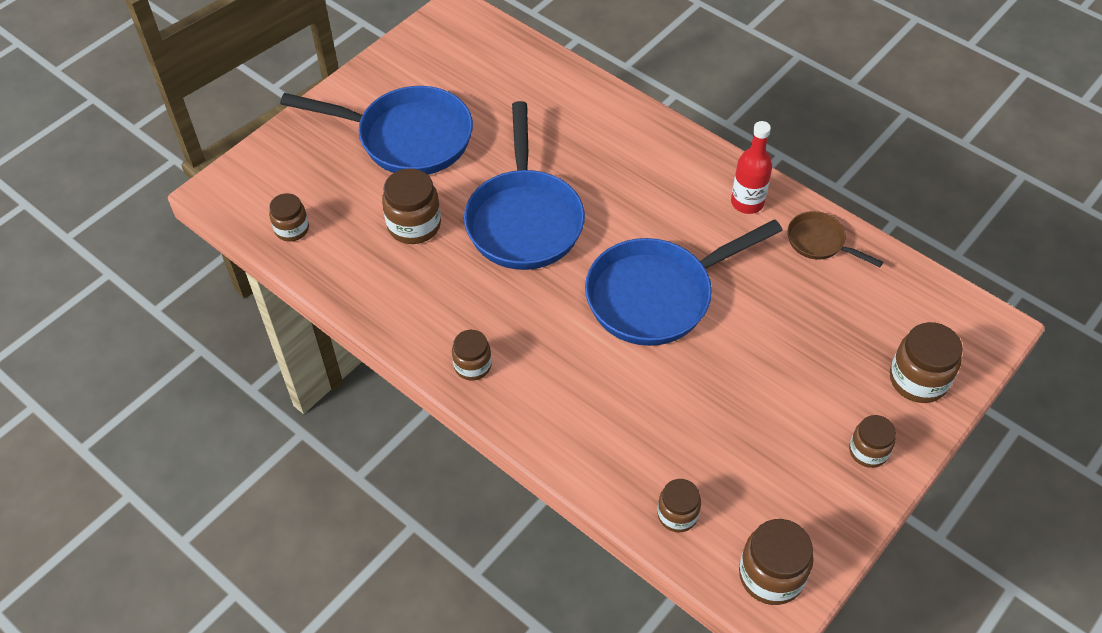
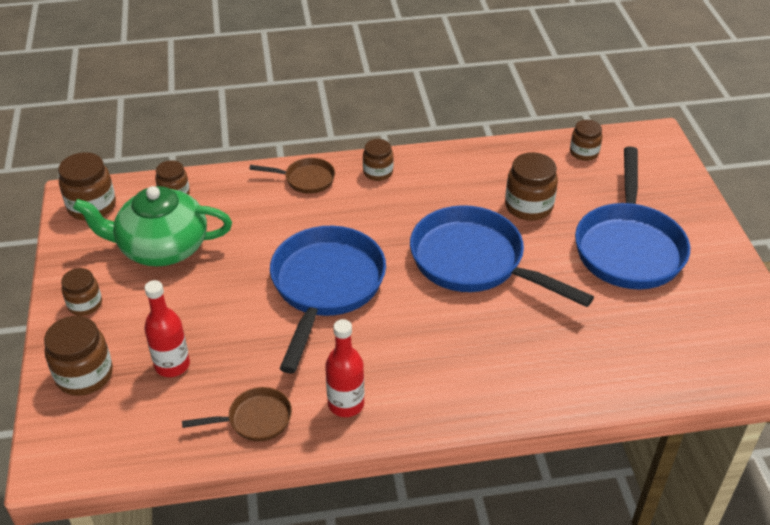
camera: 130 degrees right, 10 degrees down
blue pan [280,86,473,175] -> blue pan turned 45 degrees counterclockwise [575,147,690,289]
none -> green teapot [73,186,232,266]
none -> red bottle [144,280,190,377]
none -> brown pan [249,158,335,194]

